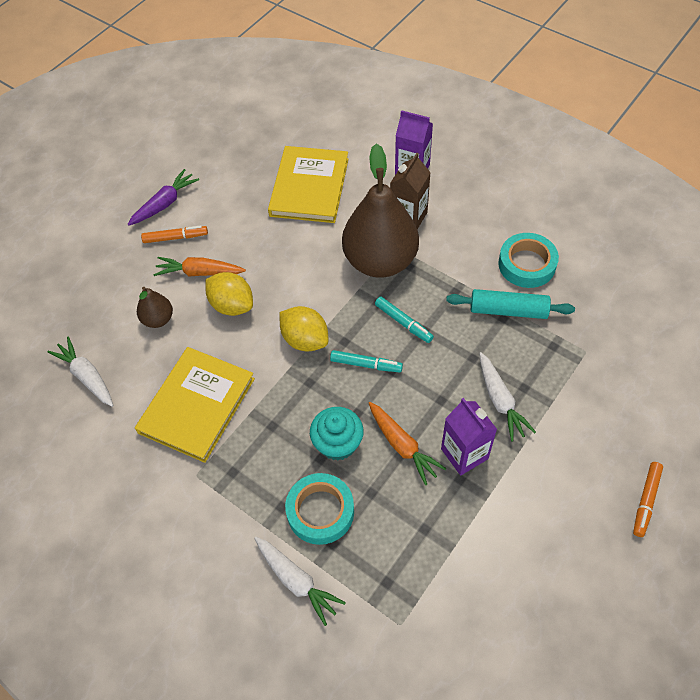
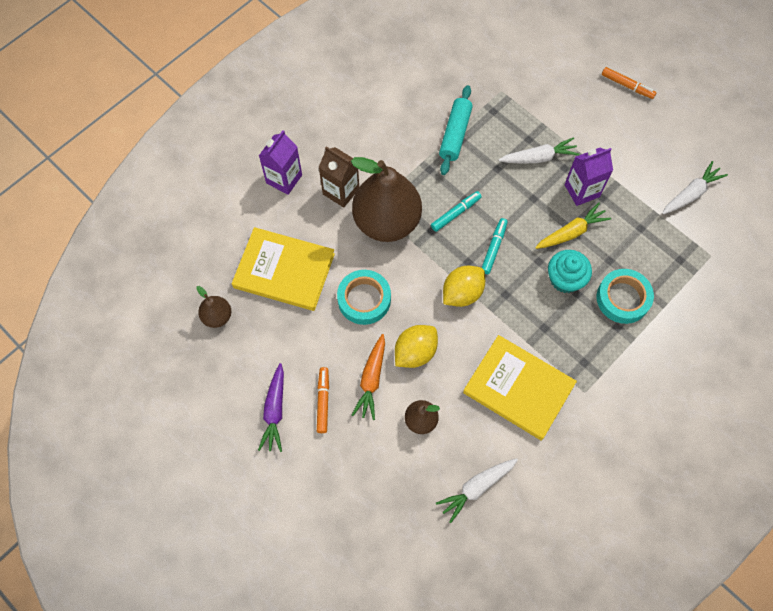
camera: 85 degrees left, 10 degrees up
purple carrot [127,169,199,226] -> purple carrot turned 135 degrees counterclockwise [258,363,284,452]
white carrot [254,537,346,626] -> white carrot moved to [662,161,728,214]
orange carrot [369,402,446,485] -> yellow carrot [535,203,611,249]
turquoise tape [498,233,559,288] -> turquoise tape moved to [337,270,391,325]
none -> brown pear [196,286,231,328]

